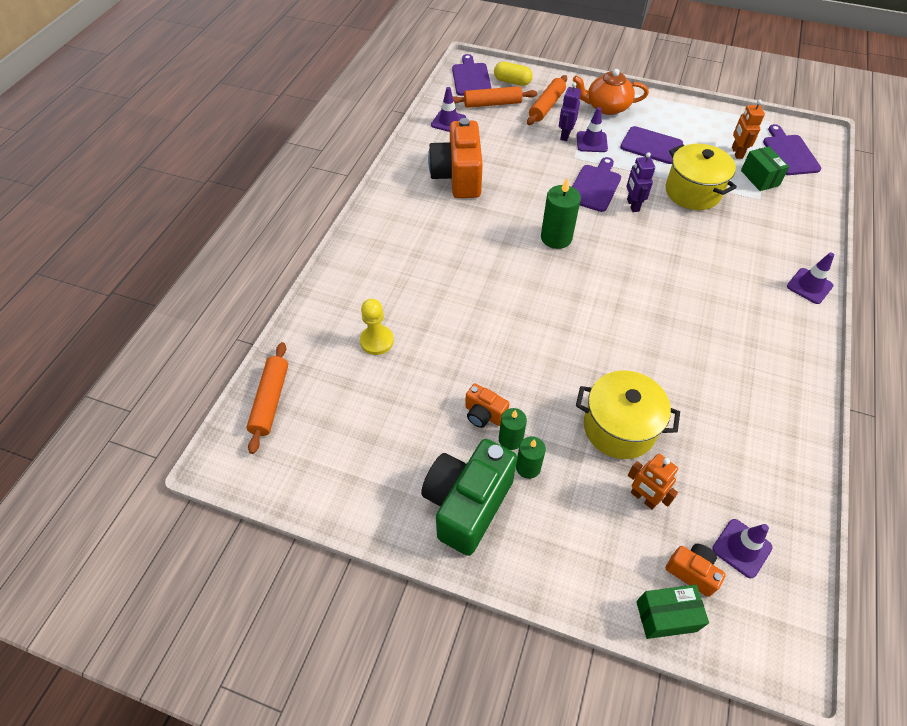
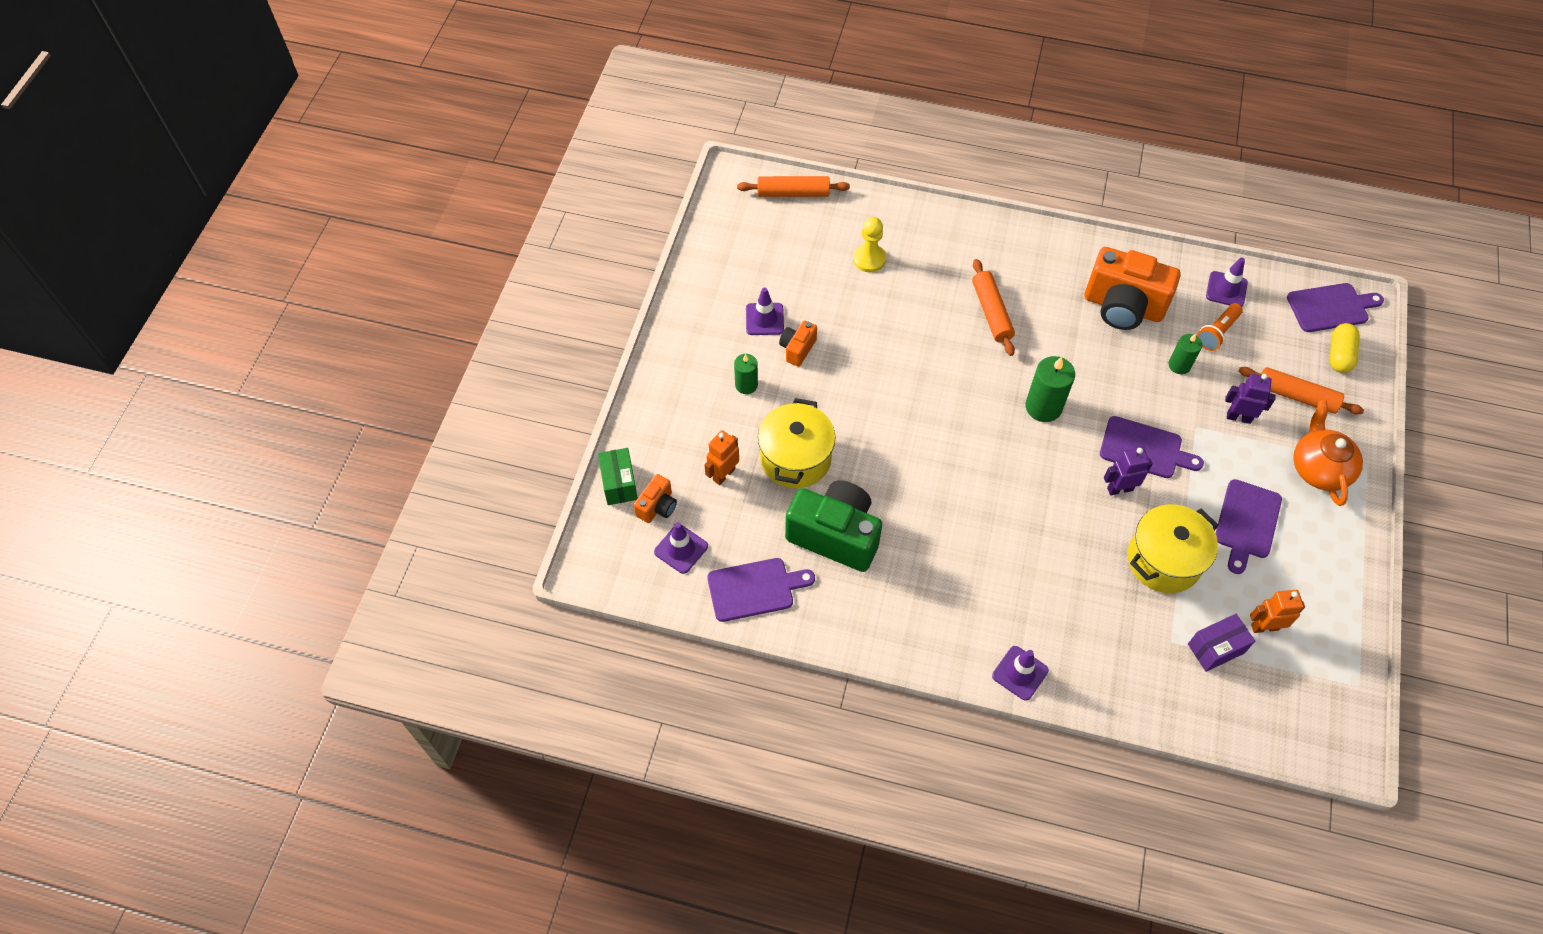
camera: 85 degrees right, 5 degrees up
green camera [421,439,517,556] -> green camera moved to [785,480,882,572]
orange camera [428,118,483,198] -> orange camera turned 150 degrees counterclockwise [1084,247,1181,330]
orange rolling pin [453,86,537,108] -> orange rolling pin moved to [972,259,1015,356]
green candle [499,408,527,450] -> green candle moved to [1168,334,1202,374]
purple traffic cone [577,107,608,152] -> purple traffic cone moved to [746,288,784,335]
green box [741,146,789,191] -> purple box [1188,614,1255,672]
purple cutting board [763,124,821,175] -> purple cutting board moved to [707,558,815,622]
none -> orange flashlight [1197,303,1243,351]

